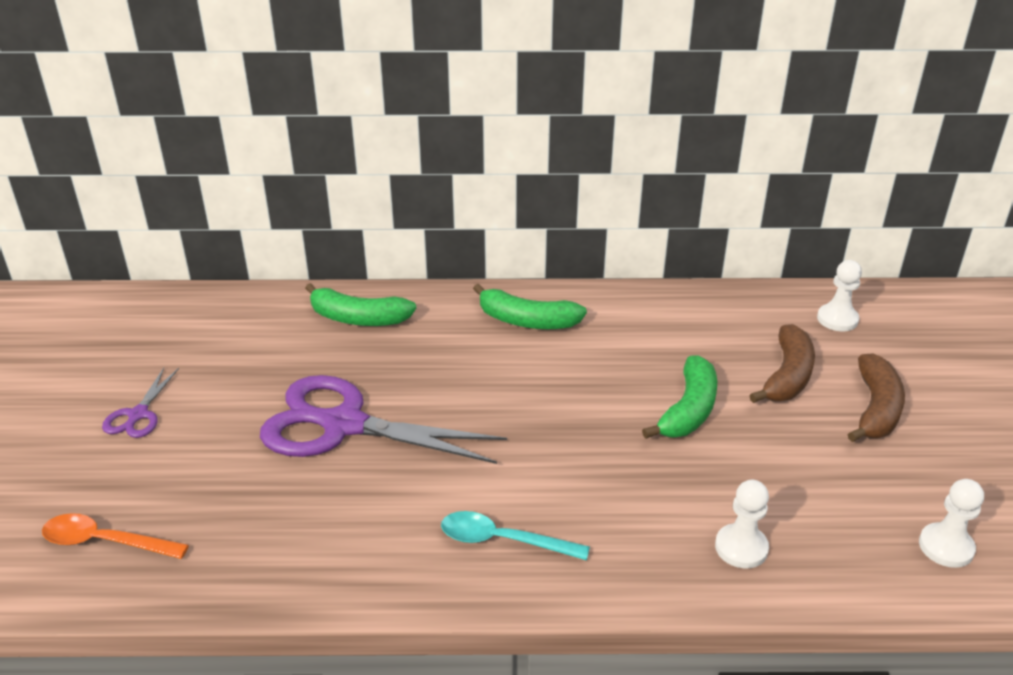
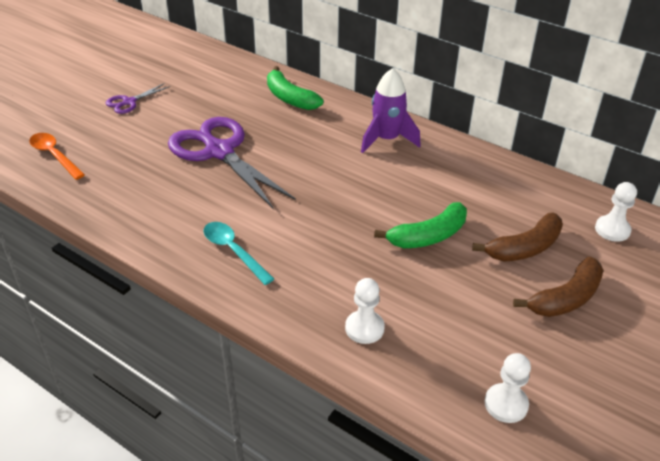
camera: 35 degrees right, 5 degrees up
green banana [473,284,587,329] -> purple rocket [361,68,421,153]

